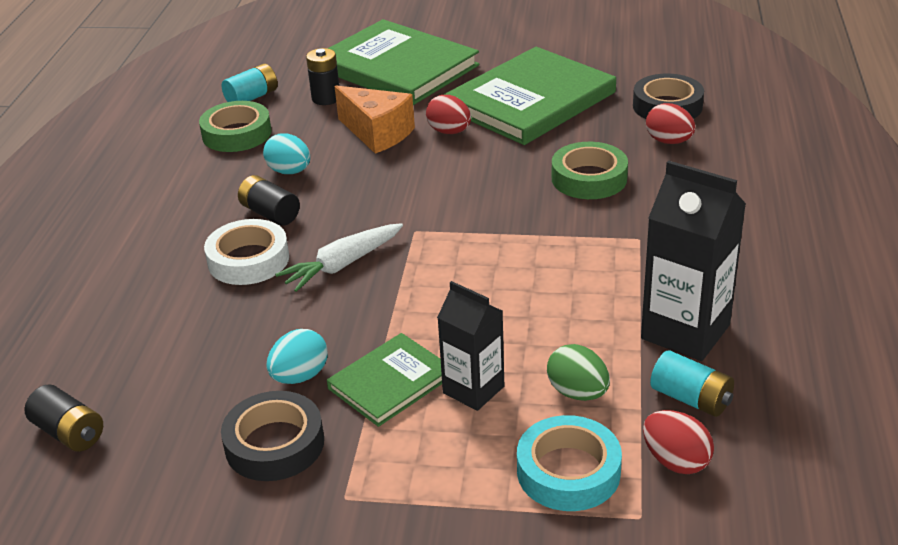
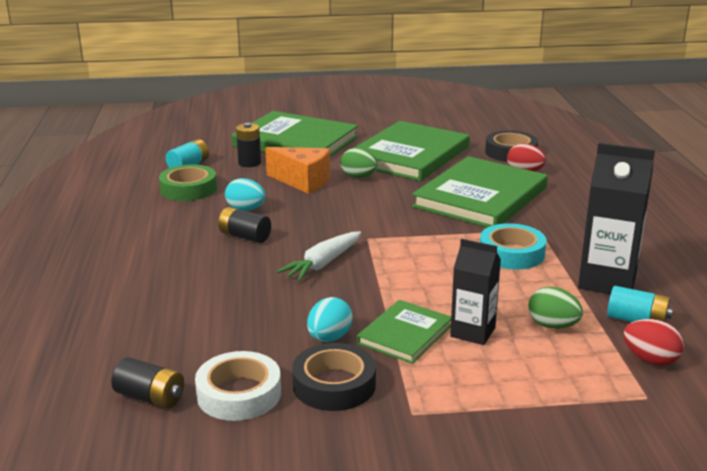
camera: 15 degrees left, 10 degrees down
white tape [204,219,289,285] -> white tape moved to [195,351,281,421]
red egg [426,95,471,134] -> green egg [340,148,378,178]
turquoise tape [517,415,622,511] -> turquoise tape moved to [480,223,547,269]
green tape [552,142,628,199] -> green book [412,156,548,227]

